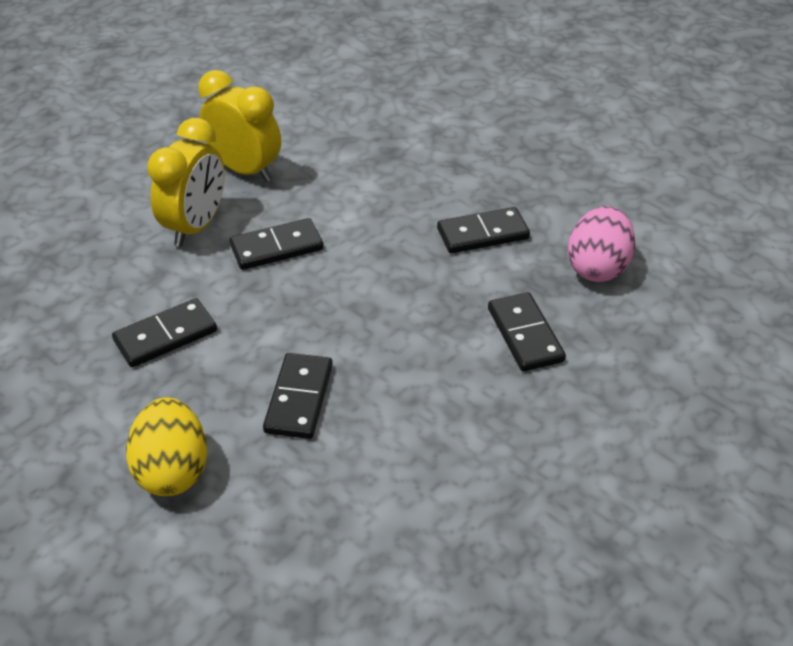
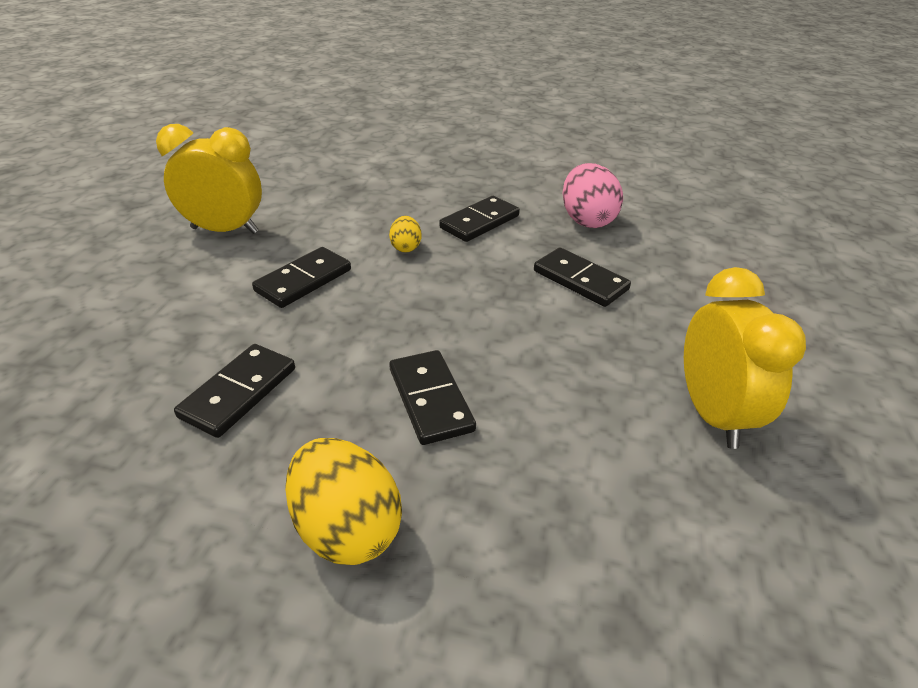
camera: 30 degrees left, 5 degrees down
yellow clock [147,118,225,247] -> yellow clock moved to [684,267,806,449]
none -> yellow egg [389,216,421,253]

